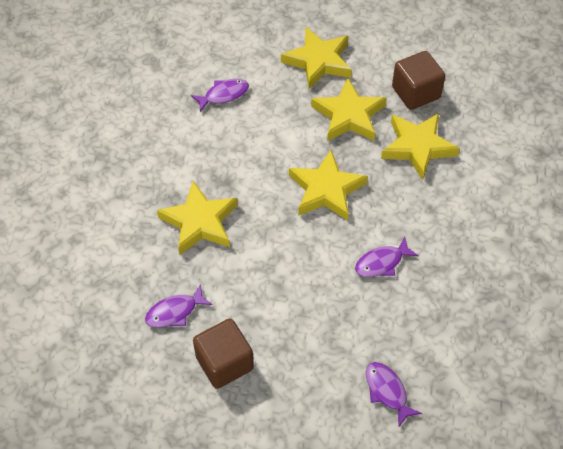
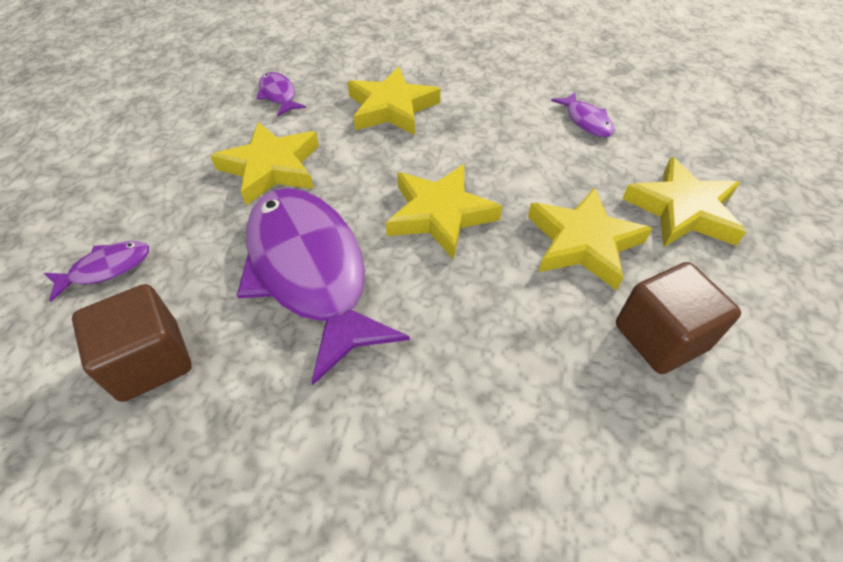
camera: 90 degrees right, 5 degrees down
brown cube [193,319,254,389] -> brown cube moved to [72,284,192,402]
purple fish [355,237,419,277] -> purple fish [237,188,410,385], size x2.37
yellow star [381,113,460,180] -> yellow star moved to [210,122,319,205]

